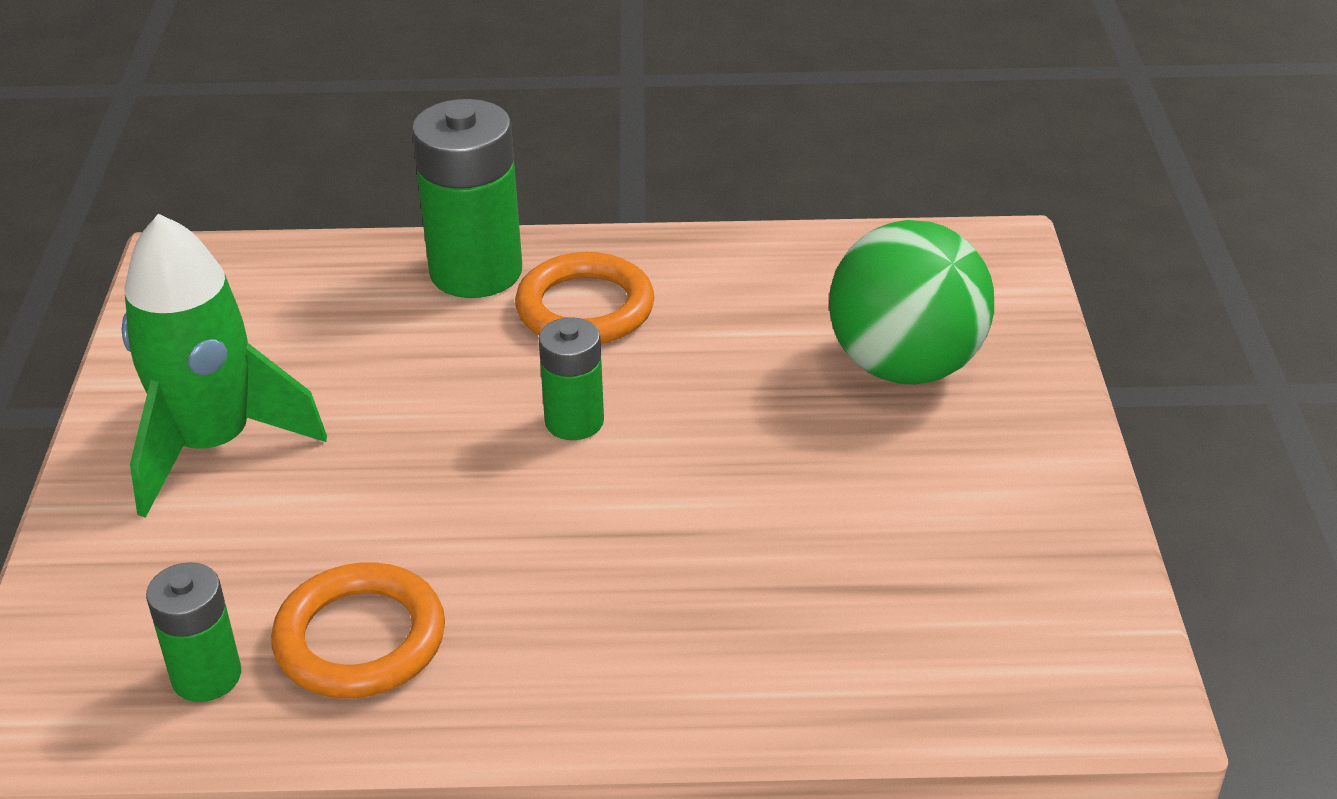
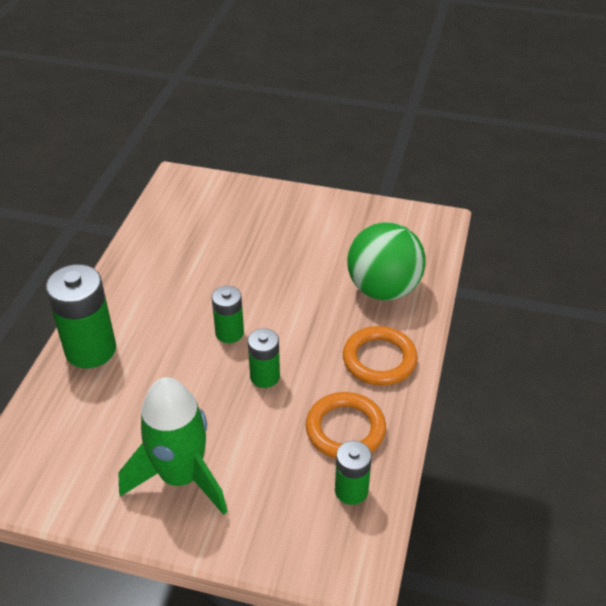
camera: 75 degrees left, 5 degrees up
orange ring [515,252,654,344] -> orange ring moved to [343,326,418,386]
green ball [829,220,994,385] -> green ball moved to [347,222,426,300]
none -> green battery [248,328,280,388]

